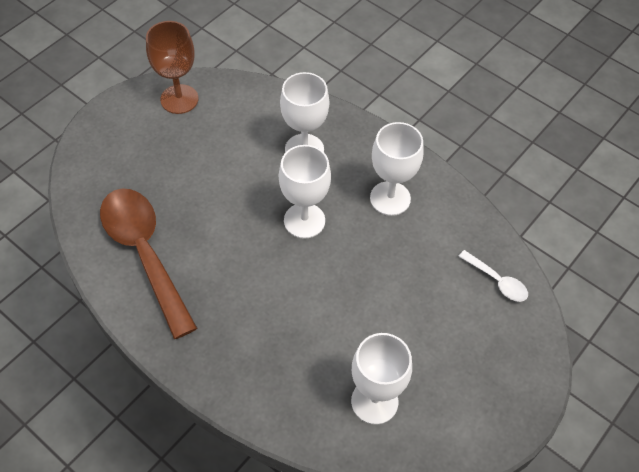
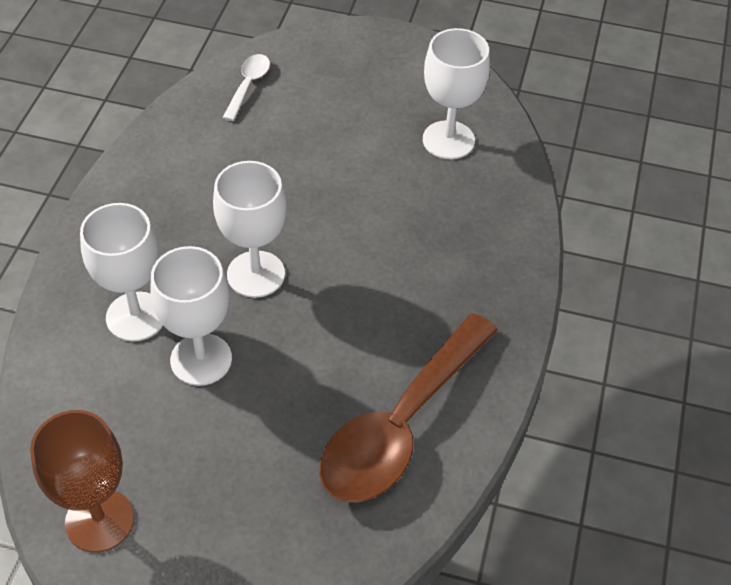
camera: 115 degrees left, 5 degrees down
white goblet [370,122,424,216] -> white goblet moved to [150,246,232,386]

